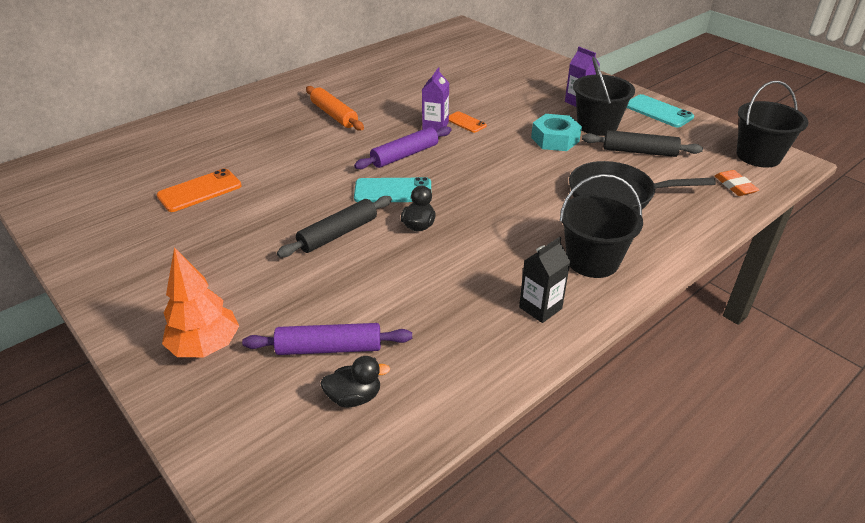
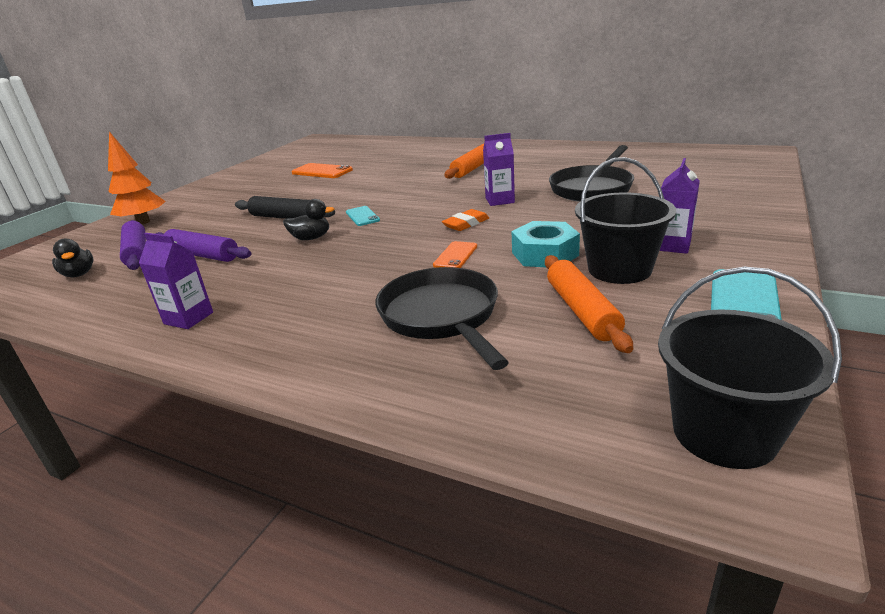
camera: 70 degrees right, 10 degrees down
purple rolling pin [354,126,452,169] -> purple rolling pin moved to [155,229,251,262]
turquoise phone [354,177,431,202] -> turquoise phone [346,206,380,226], size x0.62
orange phone [449,111,487,133] -> orange phone moved to [433,241,477,268]
black carton [519,237,570,323] -> purple carton [139,233,213,329]
black bucket [560,174,643,278] -> none
black rolling pin [582,130,703,157] -> orange rolling pin [545,255,633,353]
orange eraser [715,170,759,196] -> orange eraser moved to [442,209,489,231]
none -> black pan [549,145,634,202]

